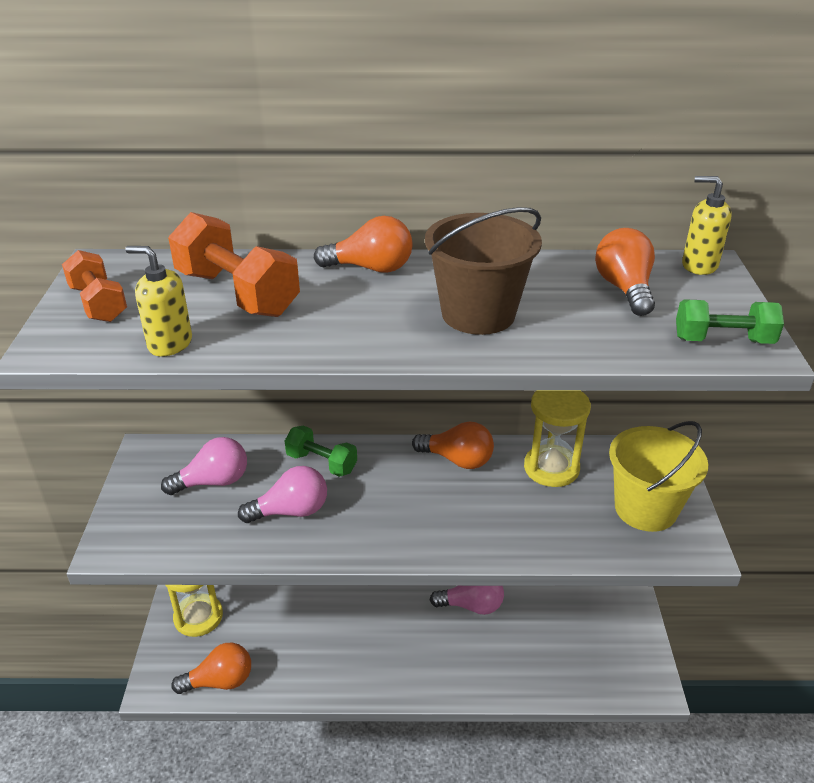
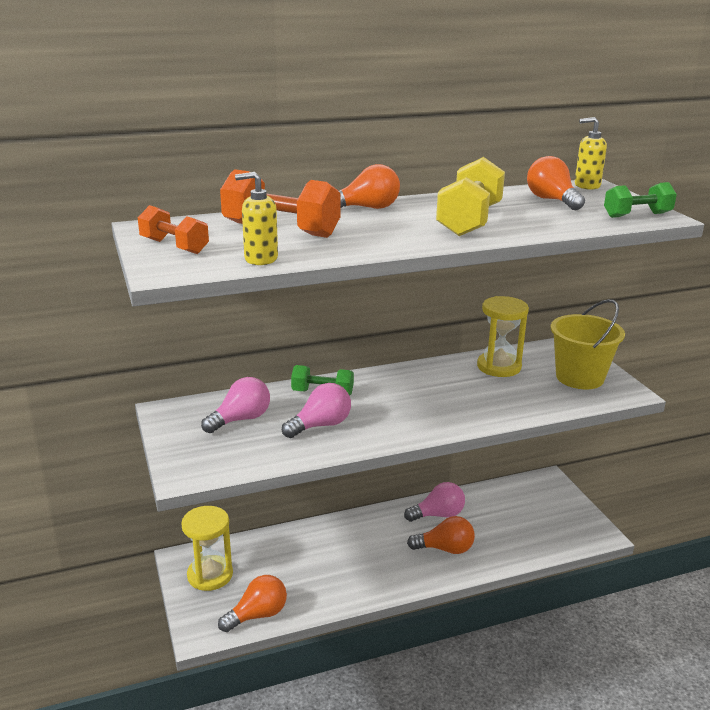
camera: 20 degrees left, 10 degrees down
orange light bulb [412,422,494,469] -> orange light bulb moved to [407,516,475,554]
brown bucket [425,207,542,335] -> yellow dumbbell [436,157,505,236]

